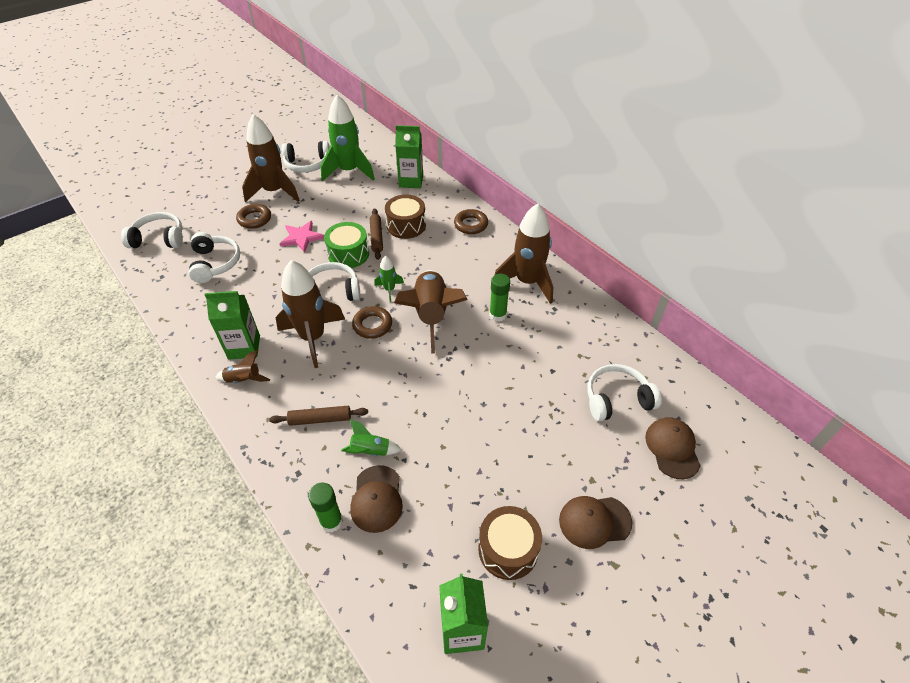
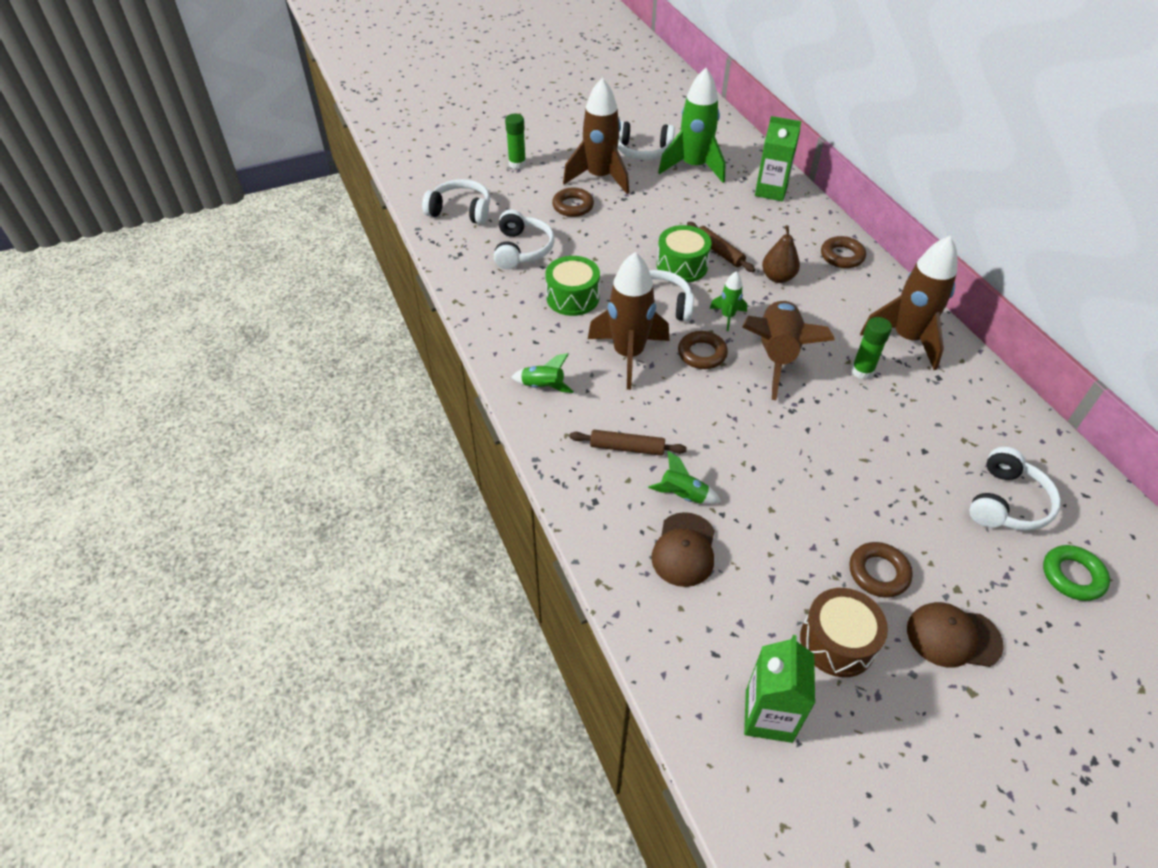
camera: 15 degrees right, 0 degrees up
green carton [205,291,260,360] -> none
brown rocket [215,350,270,383] -> green rocket [512,353,574,393]
pink star [280,221,324,252] -> none
green glue stick [308,483,343,532] -> green glue stick moved to [505,114,526,169]
brown rolling pin [370,209,383,260] -> brown rolling pin turned 45 degrees counterclockwise [687,222,755,272]
brown drum [385,194,426,239] -> none
white headphones [587,364,662,421] -> white headphones turned 120 degrees clockwise [969,447,1061,531]
brown cap [645,417,701,479] -> green ring [1043,545,1110,601]
none -> green drum [545,256,600,316]
none -> brown pear [762,225,800,283]
none -> brown ring [849,542,913,598]

